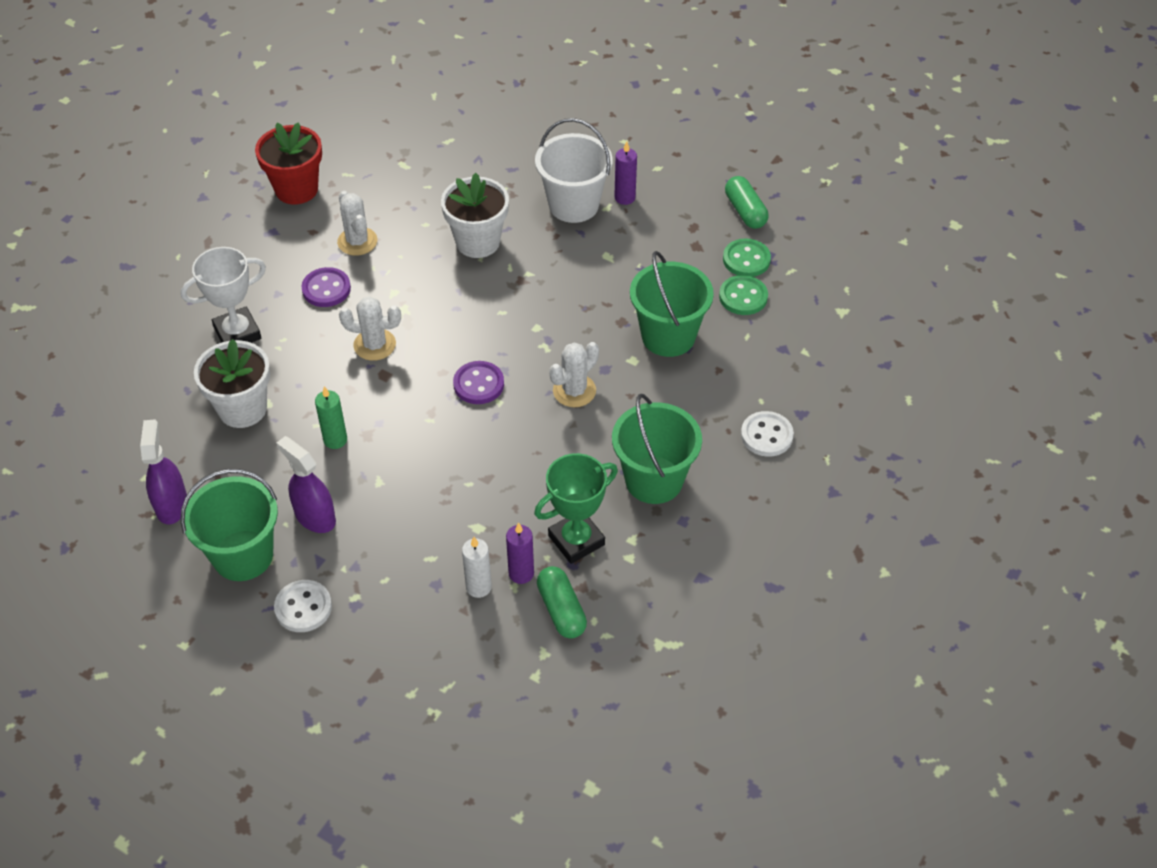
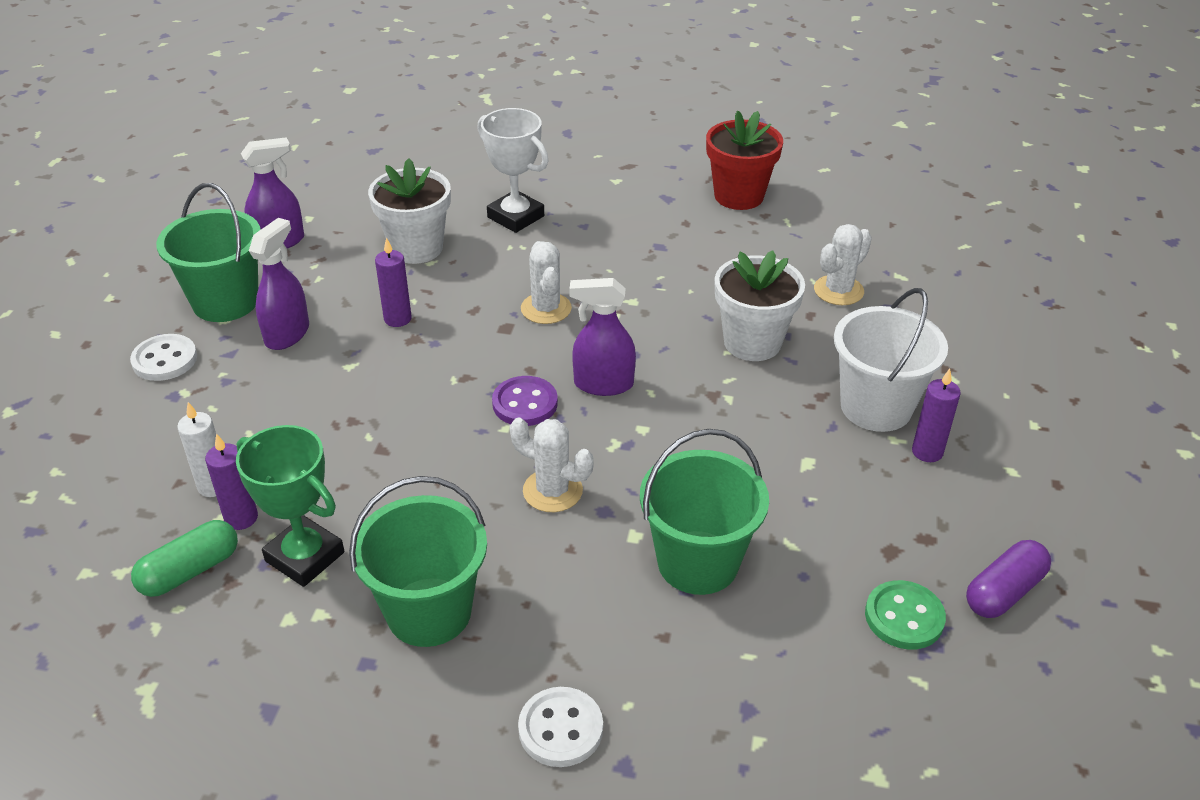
camera: 70 degrees right, 10 degrees down
purple button [301,267,351,307] -> none
green candle [315,386,347,449] -> purple candle [375,237,412,327]
white cactus [337,191,378,256] -> white cactus moved to [814,224,872,305]
green button [719,275,768,315] -> none
green capsule [725,176,768,229] -> purple capsule [966,540,1051,618]
none -> purple spray bottle [569,278,636,396]

